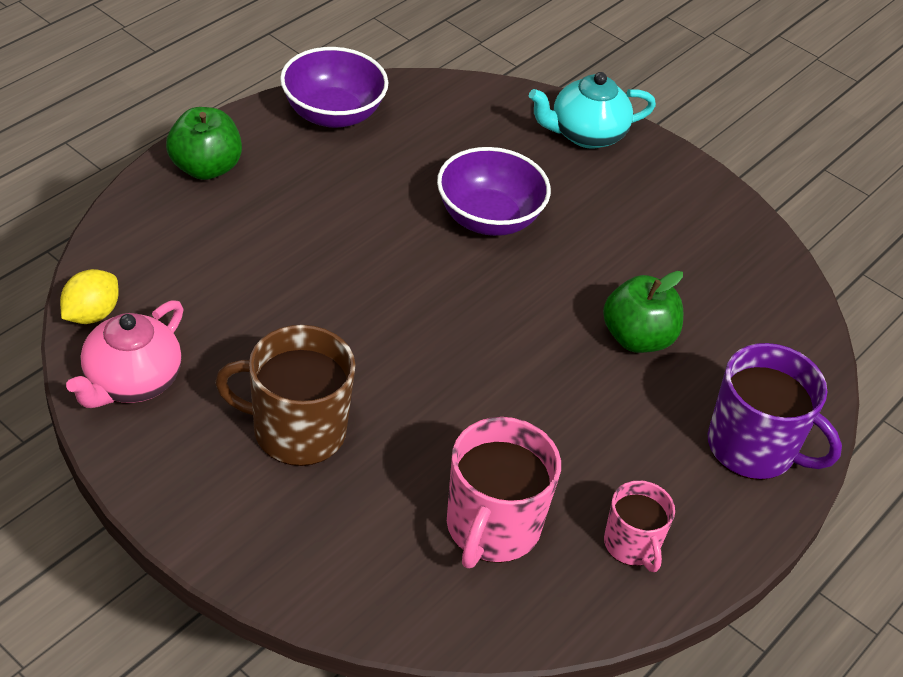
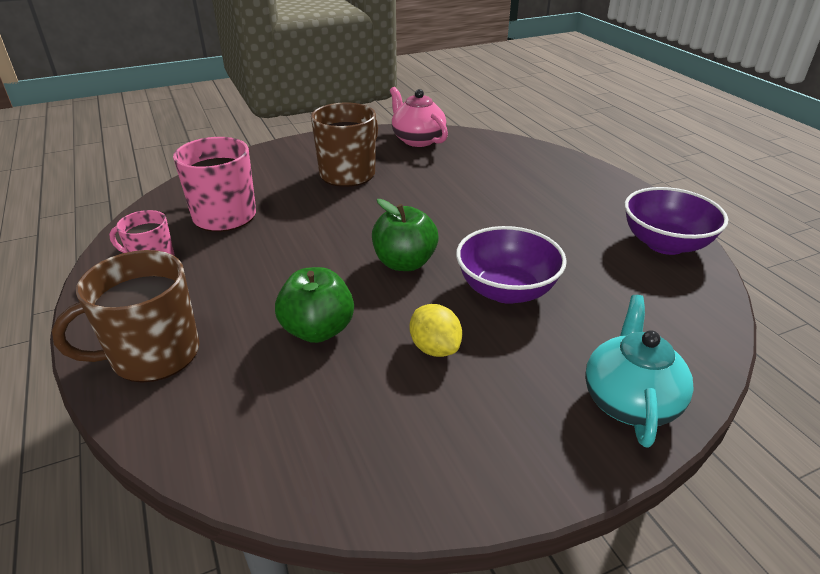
camera: 120 degrees right, 10 degrees down
yellow lemon [60,269,119,324] -> yellow lemon moved to [410,304,462,357]
green apple [166,107,242,180] -> green apple moved to [372,199,439,271]
purple mug [708,343,842,480] -> brown mug [52,250,200,383]

